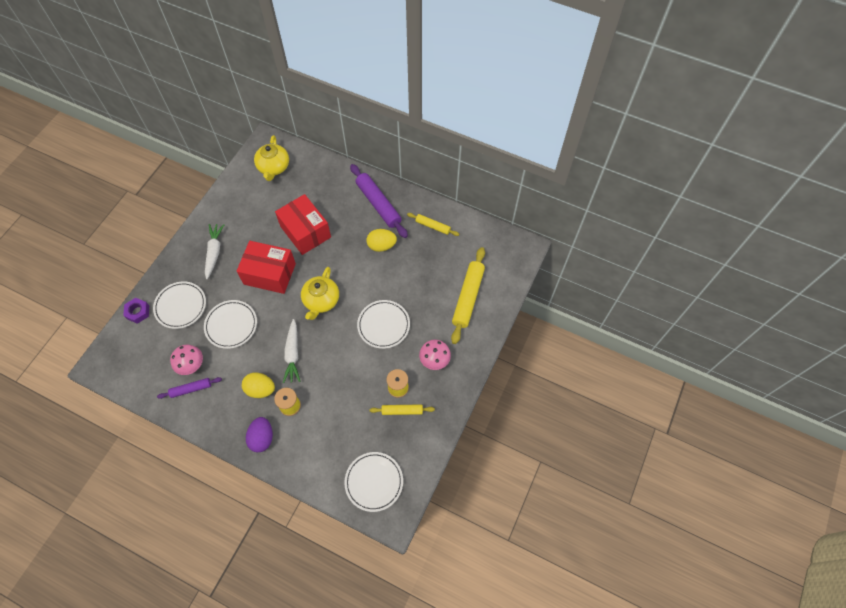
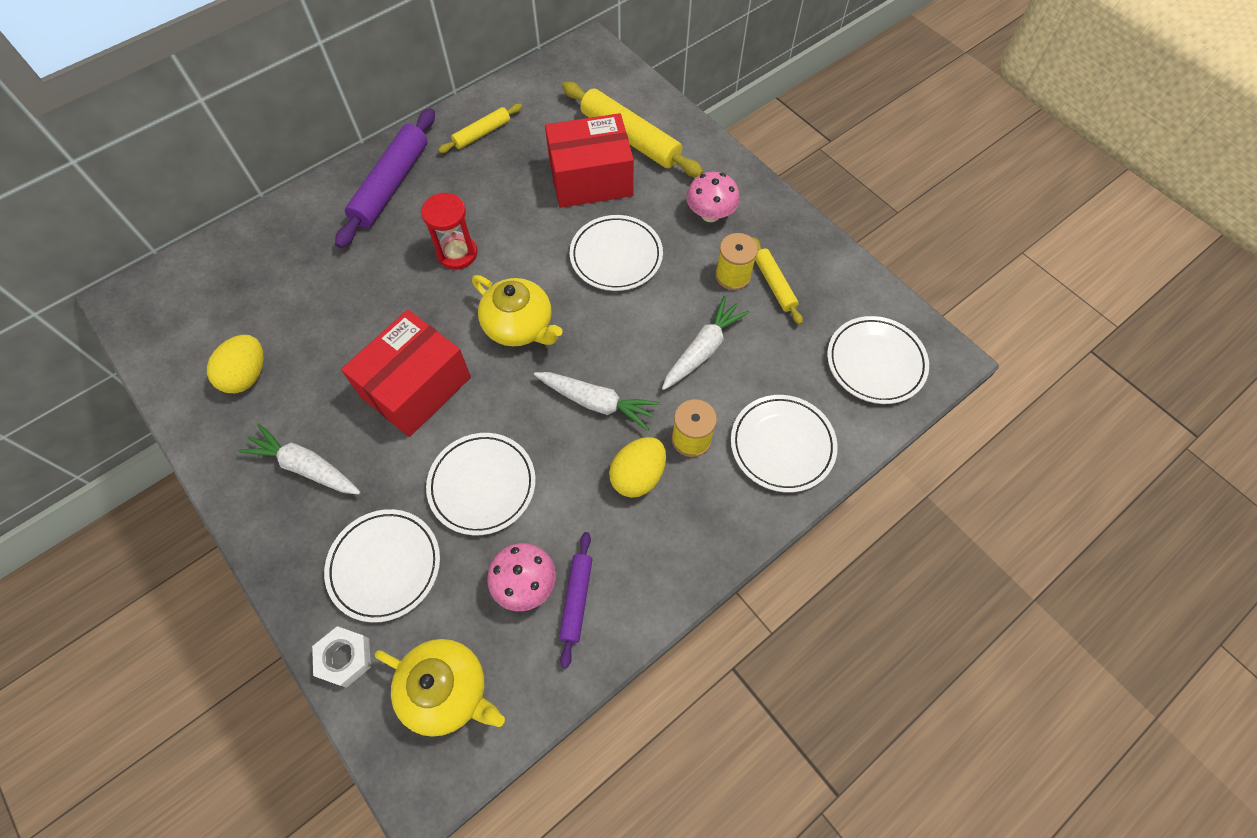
camera: 65 degrees left, 0 degrees up
purple nut [123,298,149,324] -> white nut [312,626,371,688]
purple egg [246,417,273,452] -> none
yellow teapot [254,135,289,181] -> yellow teapot moved to [375,639,505,737]
red box [275,194,331,255] -> red box moved to [545,113,634,208]
purple rolling pin [350,164,408,238] -> purple rolling pin turned 60 degrees counterclockwise [335,108,435,248]
yellow egg [366,229,397,252] -> yellow egg moved to [207,335,264,393]
yellow rolling pin [370,404,435,415] -> yellow rolling pin turned 45 degrees counterclockwise [752,237,803,325]
none -> red hourglass [421,193,477,270]
none -> white carrot [662,296,750,390]
none -> white plate [731,395,838,493]

